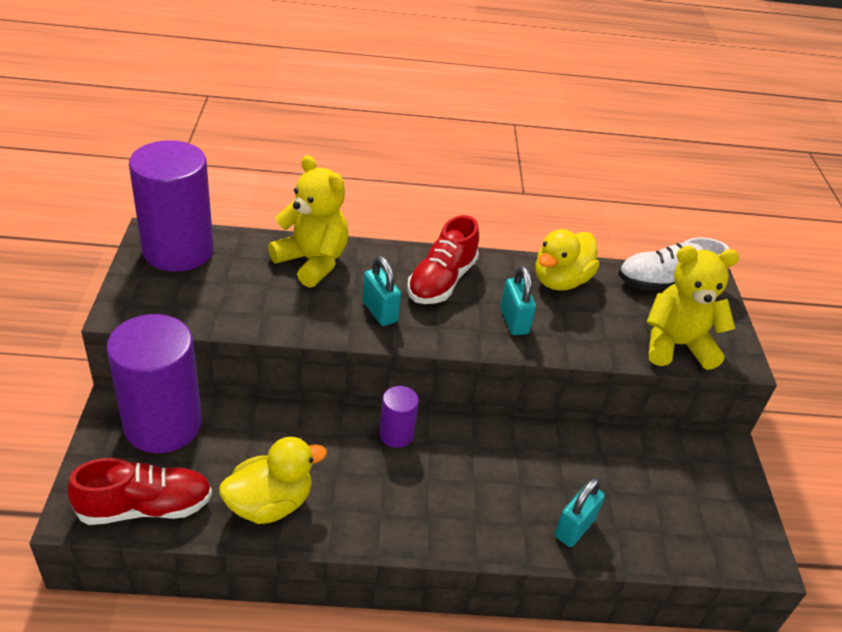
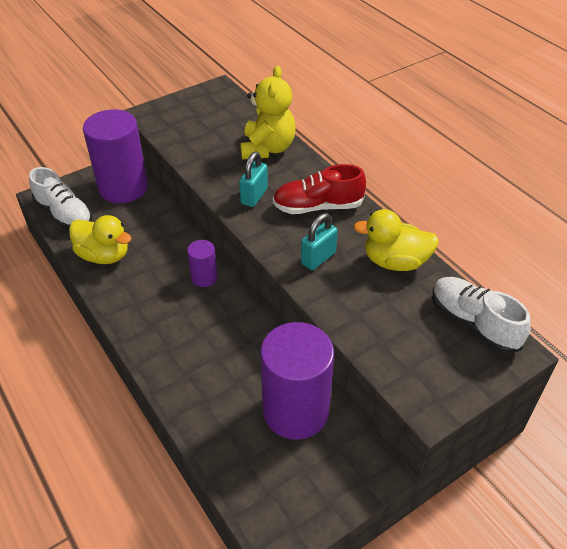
camera: 60 degrees right, 5 degrees up
red shoe [67,458,212,525] -> white shoe [29,167,92,230]
purple cylinder [129,140,214,272] -> purple cylinder moved to [260,322,334,440]
turquoise padlock [555,478,605,547] -> none
yellow teddy bear [647,246,739,370] -> none

